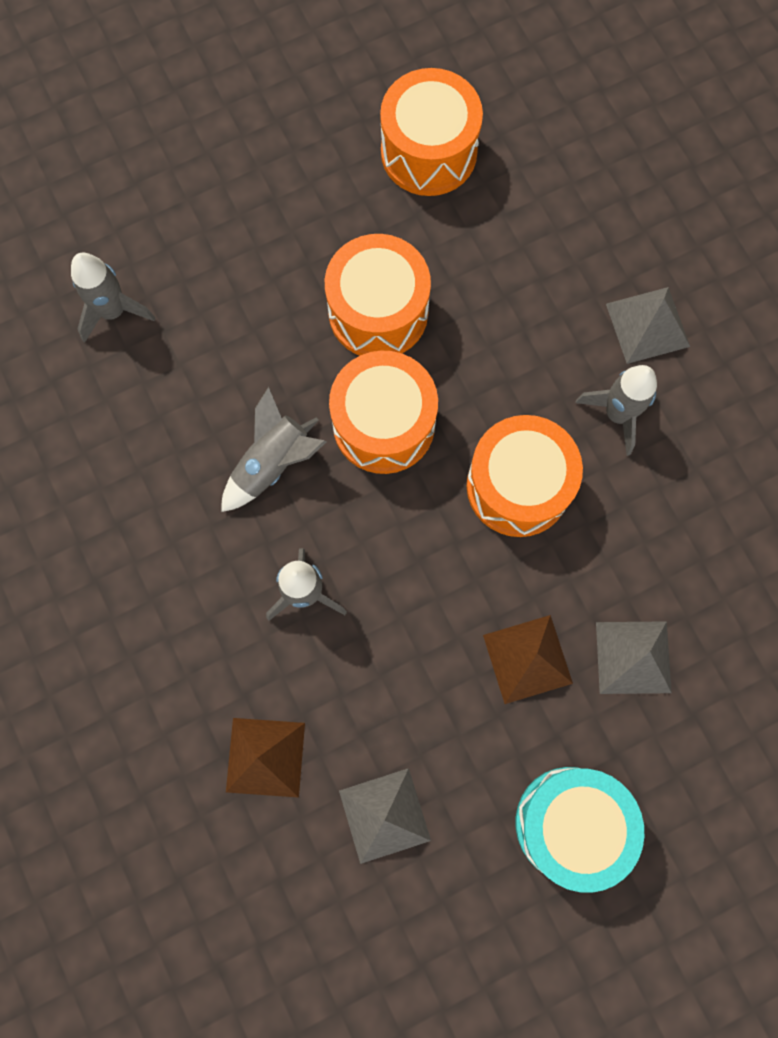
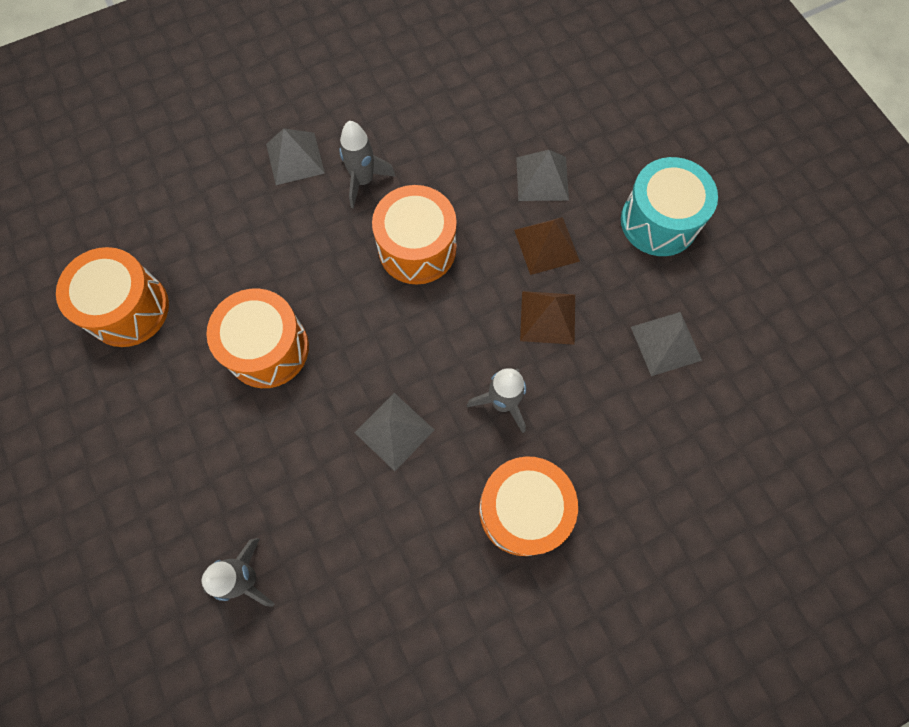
camera: 90 degrees left, 5 degrees down
grey rocket [221,387,326,512] -> grey pyramid [355,393,434,471]
brown pyramid [226,718,305,798] -> brown pyramid moved to [520,291,575,345]
orange drum [329,351,438,474] -> orange drum moved to [479,456,578,556]

